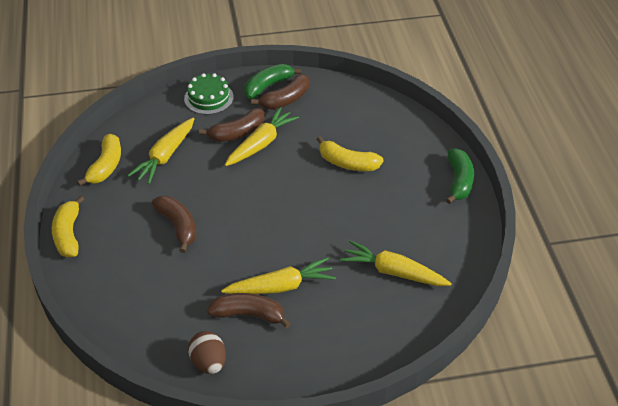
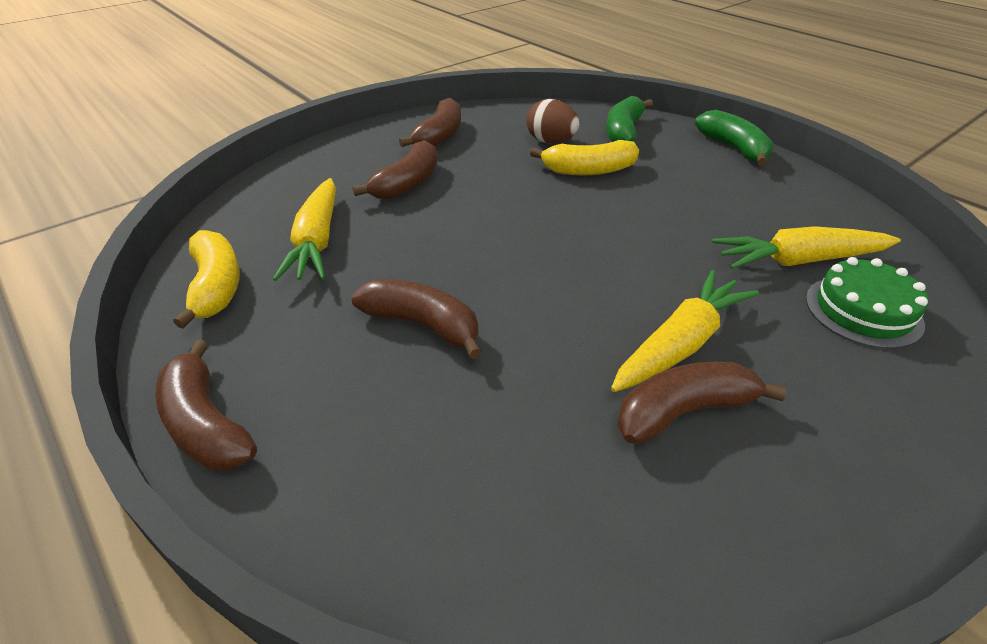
camera: 30 degrees left, 5 degrees down
yellow banana [52,196,84,257] -> brown banana [155,340,257,471]
green cake [184,73,234,115] -> green cake moved to [806,257,928,349]
brown egg [188,331,226,374] -> brown egg moved to [526,99,579,143]
yellow carrot [225,107,299,166] -> none
green banana [244,64,301,99] -> green banana moved to [606,96,653,142]

